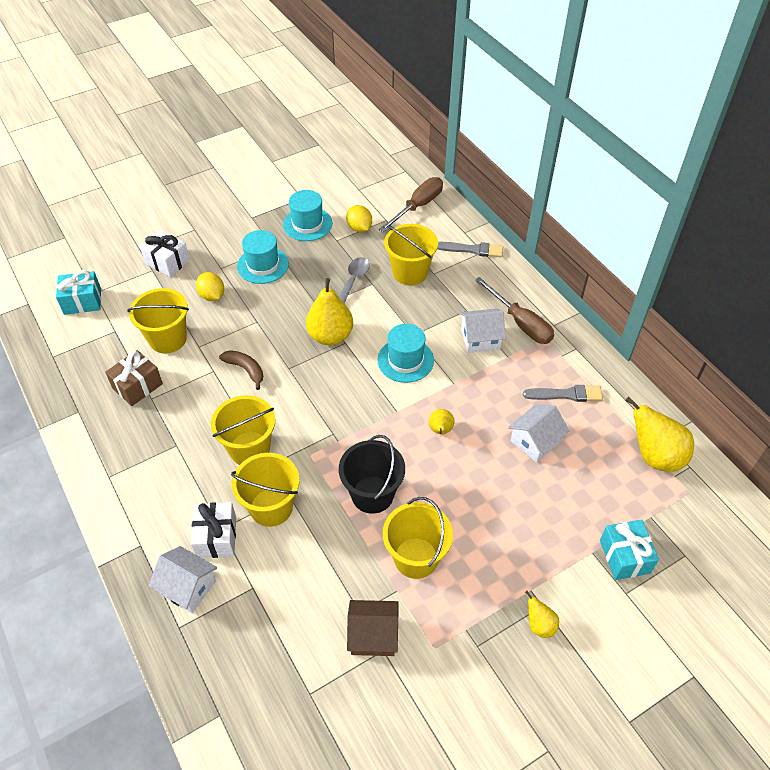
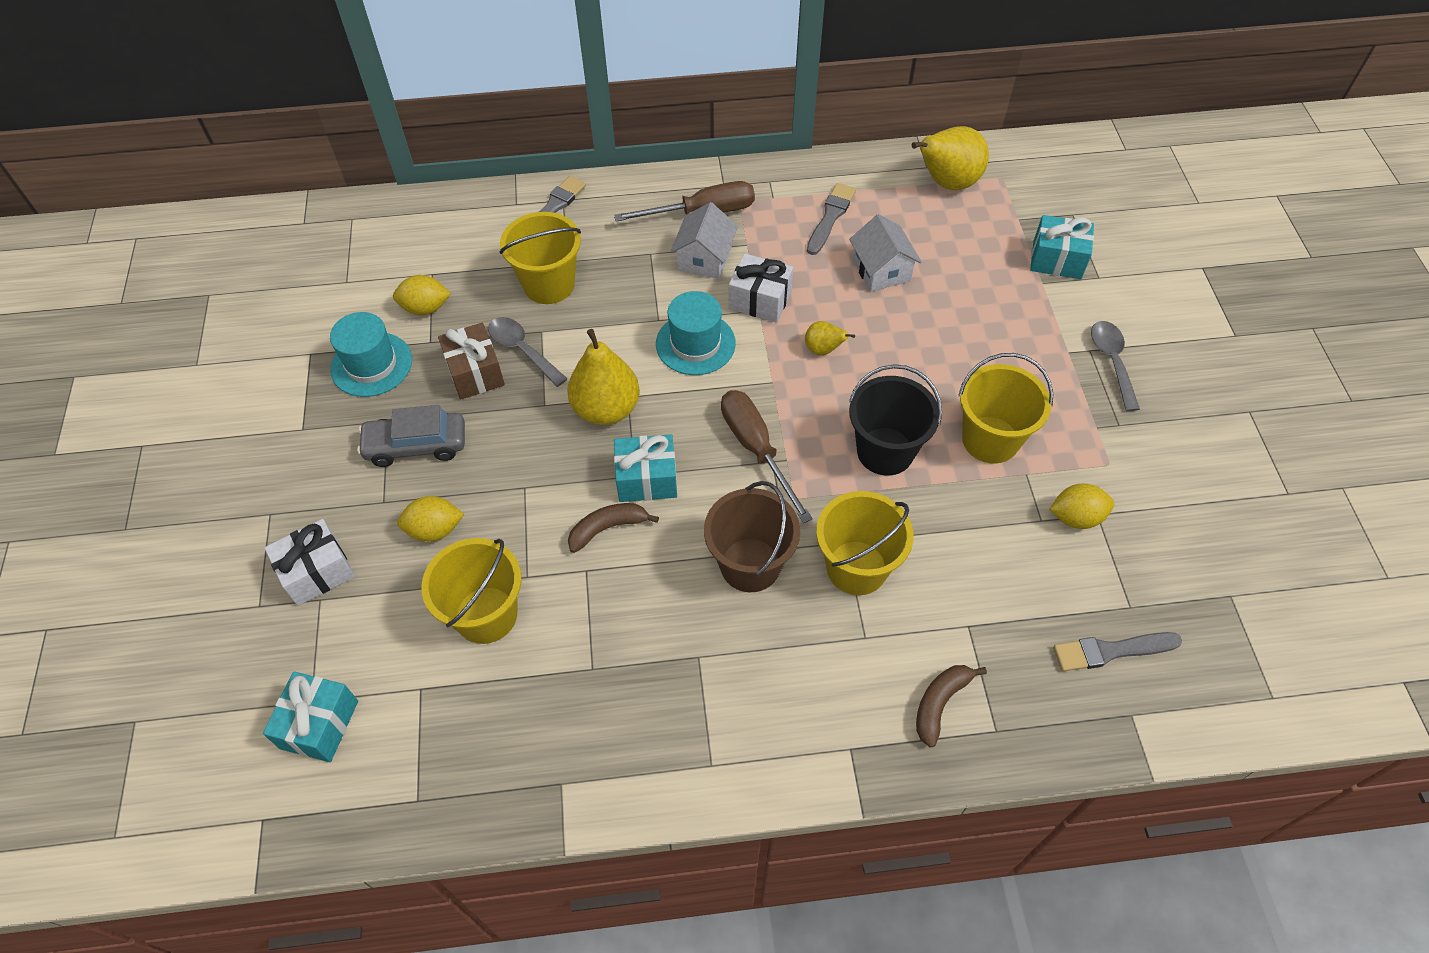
camera: 65 degrees left, 5 degrees up
brown gift [105,350,163,406] -> brown gift moved to [438,323,505,399]
white house [149,546,217,613] -> brown banana [916,665,987,747]
white gift [191,502,236,558] -> white gift moved to [729,253,793,323]
yellow bucket [211,395,275,465] -> brown bucket [704,481,800,592]
turquoise hat [237,230,289,284] -> grey car [357,405,465,467]
brown house [347,600,398,656] -> yellow lemon [1049,484,1114,529]
brown screwdriver [379,177,443,232] -> brown screwdriver moved to [721,390,813,523]
yellow pear [525,591,559,638] -> grey spoon [1091,321,1140,411]
none -> turquoise gift [614,434,677,502]
none -> grey brush [1053,632,1182,672]

